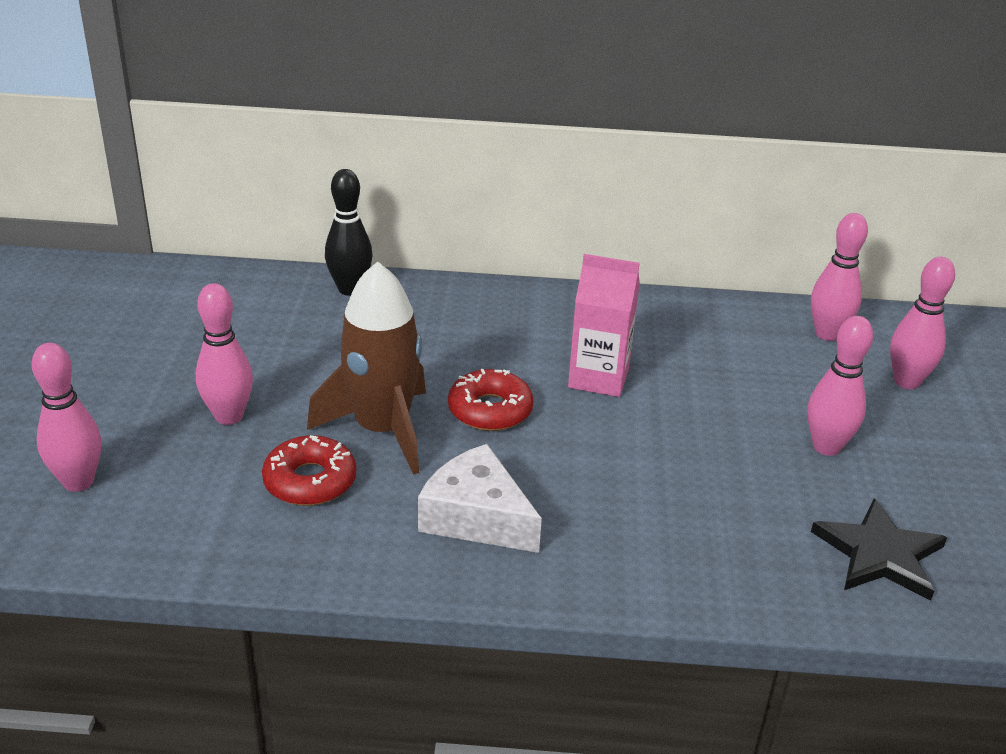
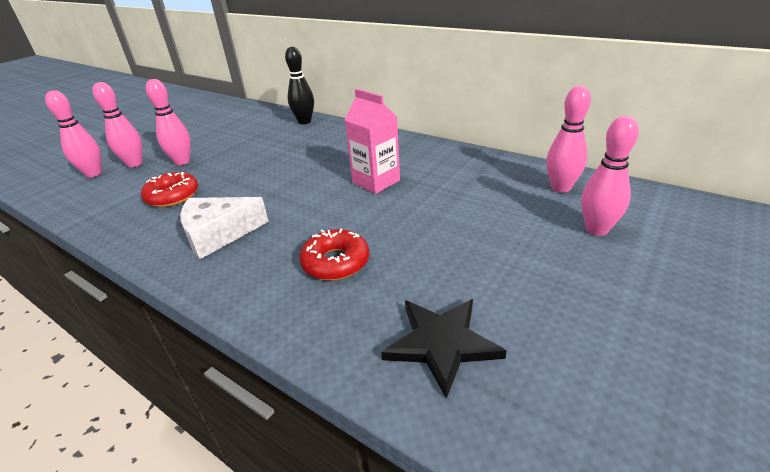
camera: 35 degrees right, 0 degrees up
brown rocket [307,261,426,475] -> none
white cheese [418,444,542,553] -> white cheese turned 90 degrees counterclockwise [180,197,269,259]
red donut [448,369,534,431] -> red donut moved to [299,229,369,280]
pink bowling pin [807,316,873,456] -> pink bowling pin moved to [92,82,142,168]

